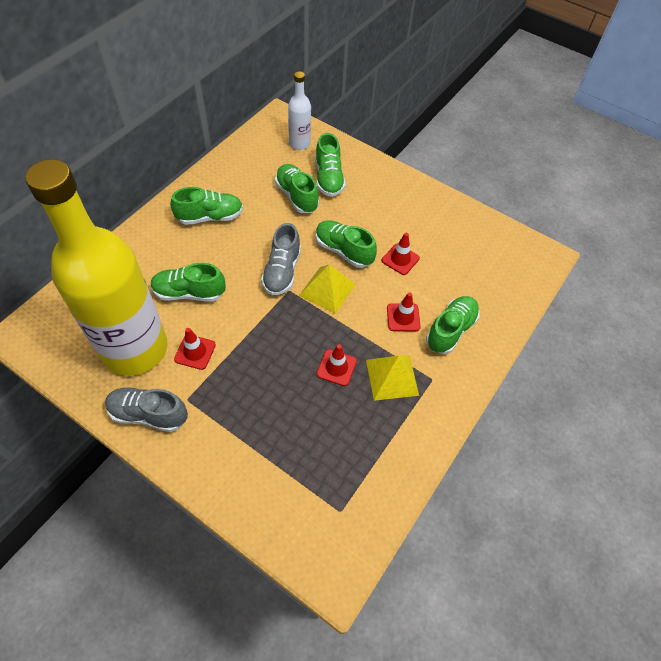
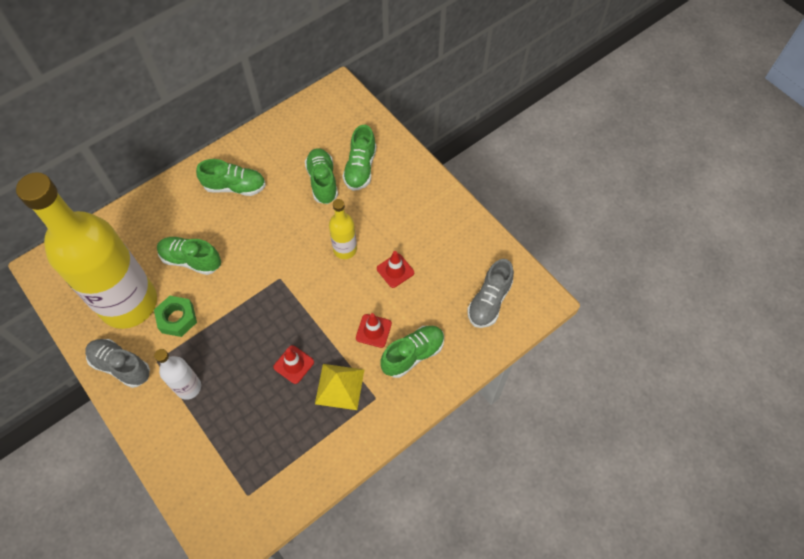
camera: 20 degrees right, 5 degrees up
red traffic cone [174,328,216,370] -> green nut [154,296,197,337]
grey shoe [261,223,301,295] -> grey shoe moved to [467,259,514,328]
white bottle [288,71,311,150] -> white bottle moved to [154,349,201,400]
yellow pyramid [299,265,356,314] -> none
green shoe [316,220,377,268] -> yellow bottle [329,199,357,259]

